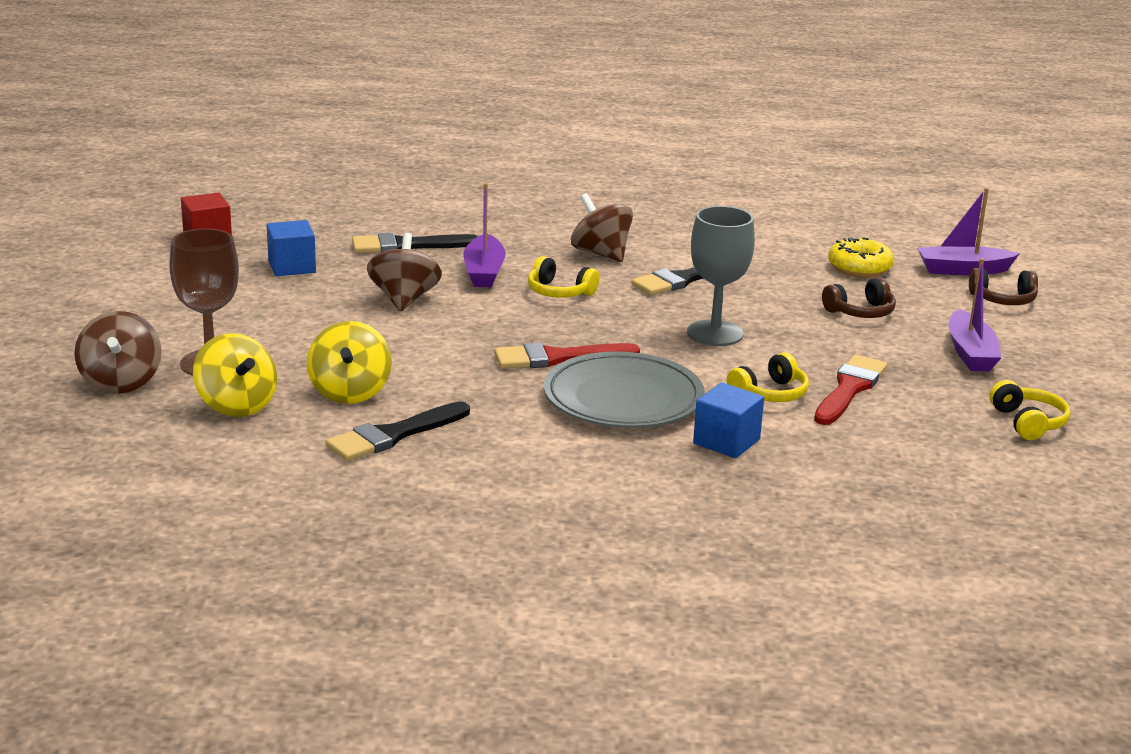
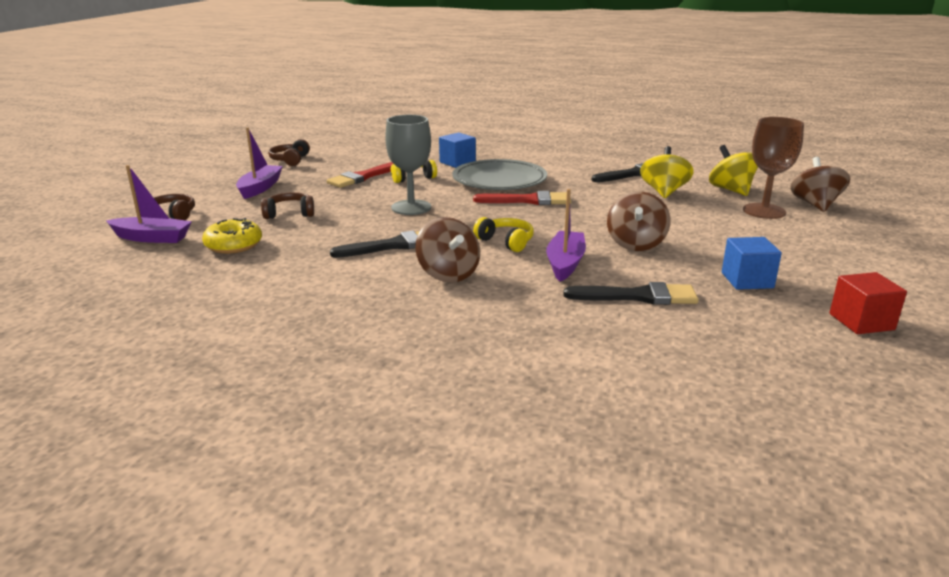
camera: 165 degrees left, 0 degrees up
yellow headphones [989,380,1071,440] -> brown headphones [268,139,310,166]

